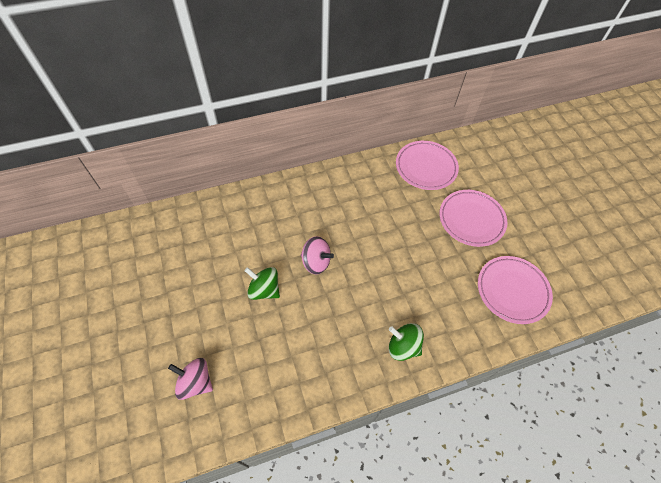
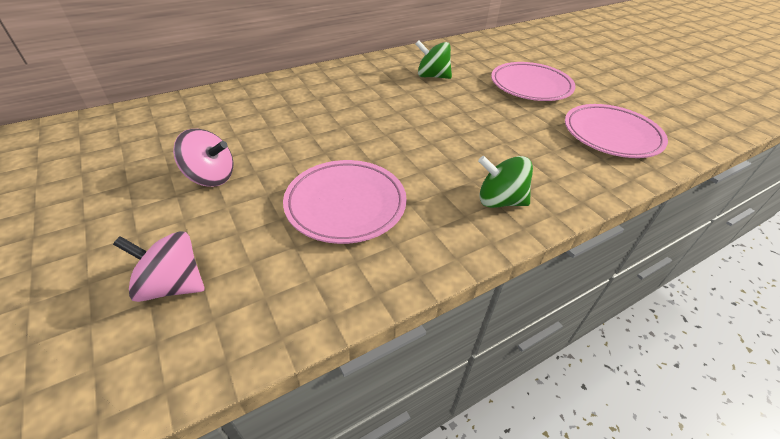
camera: 10 degrees left, 15 degrees down
green spinning top [244,267,280,300] -> green spinning top moved to [415,40,452,79]
pink spinning top [301,236,334,275] -> pink spinning top moved to [173,129,233,187]
pink plate [396,141,459,190] -> pink plate moved to [283,160,407,244]

